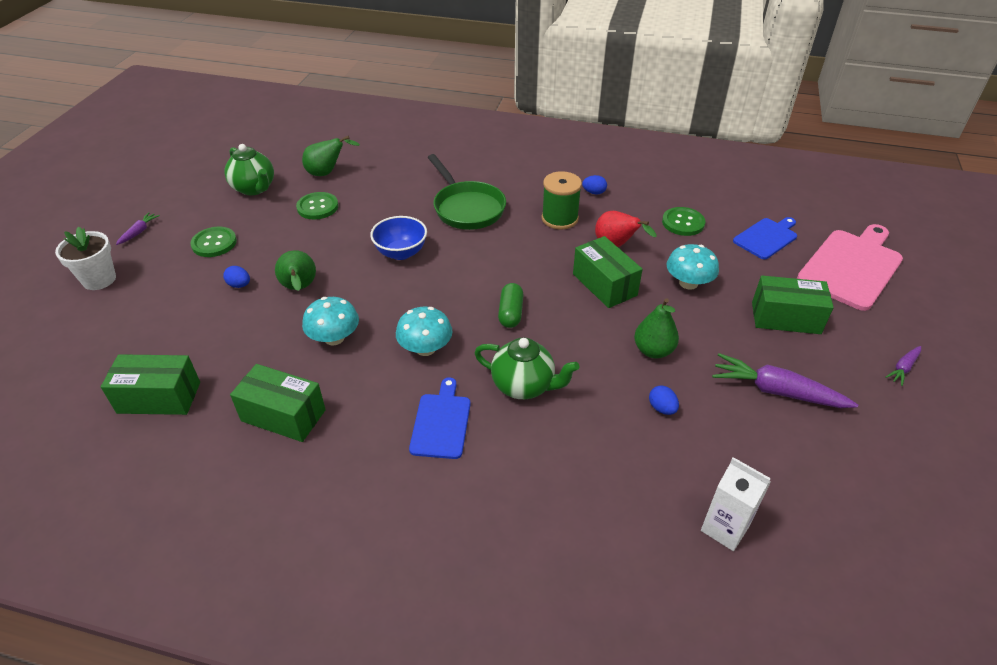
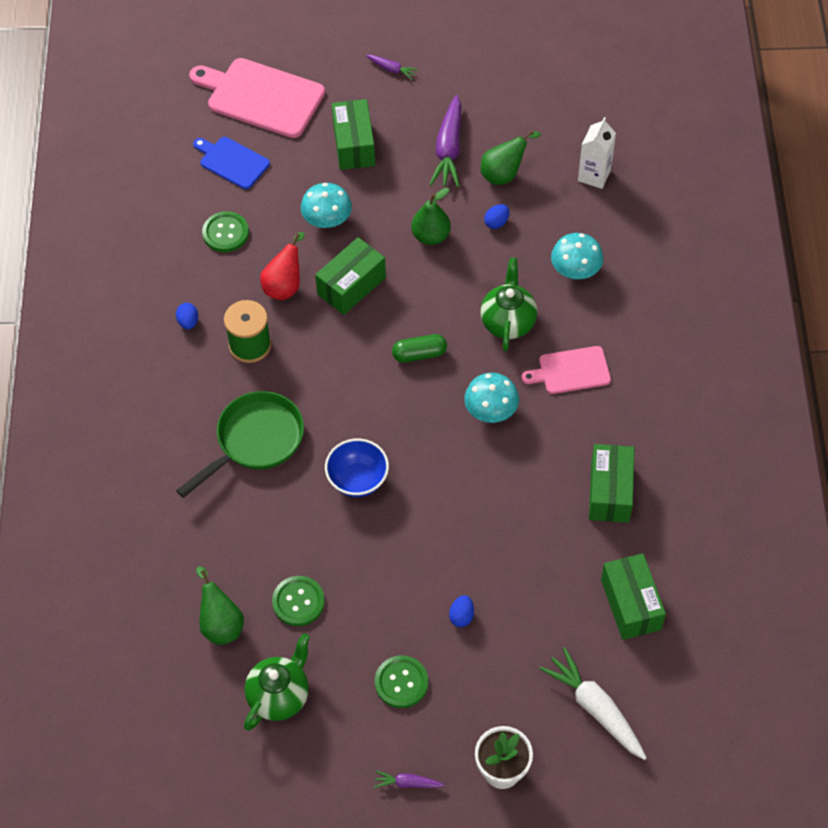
camera: 105 degrees left, 15 degrees up
green pear [275,250,316,291] -> green pear moved to [481,130,541,185]
turquoise mushroom [302,297,359,346] -> turquoise mushroom moved to [551,233,603,279]
blue cutting board [409,377,471,459] -> pink cutting board [521,346,611,394]
none -> white carrot [539,647,647,760]

